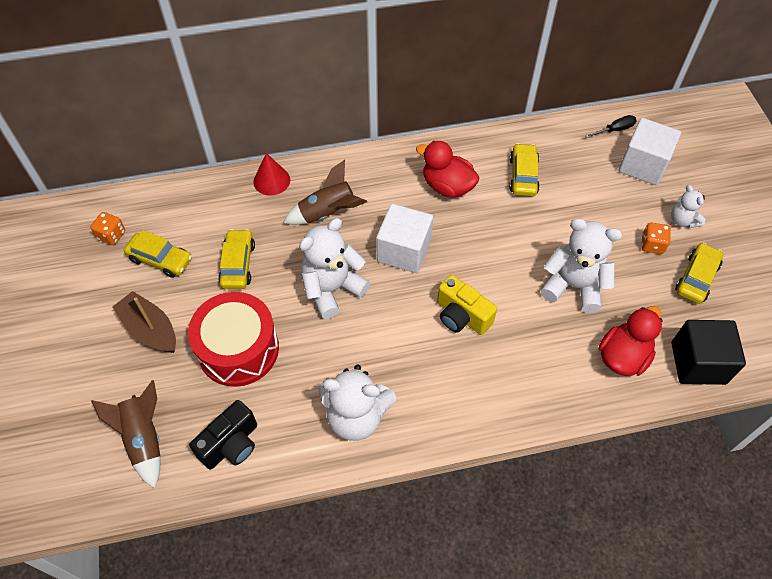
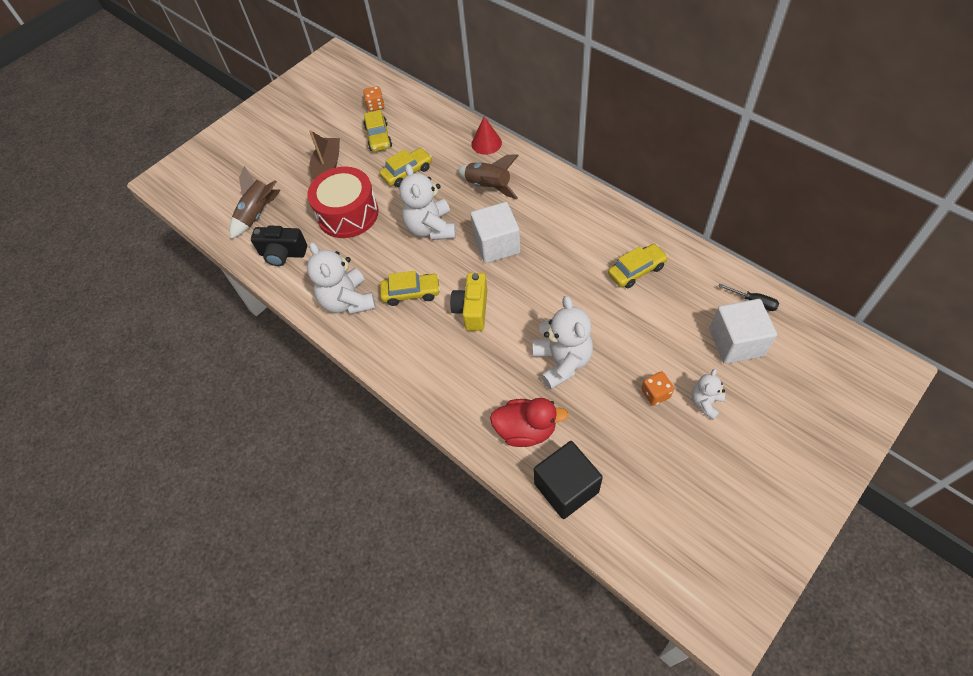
camera: 60 degrees right, 0 degrees up
white teddy bear [299,218,370,319] -> white teddy bear turned 120 degrees counterclockwise [399,164,456,240]
red duck [416,141,480,198] -> none
yellow car [675,242,723,304] -> yellow car moved to [380,271,440,306]

